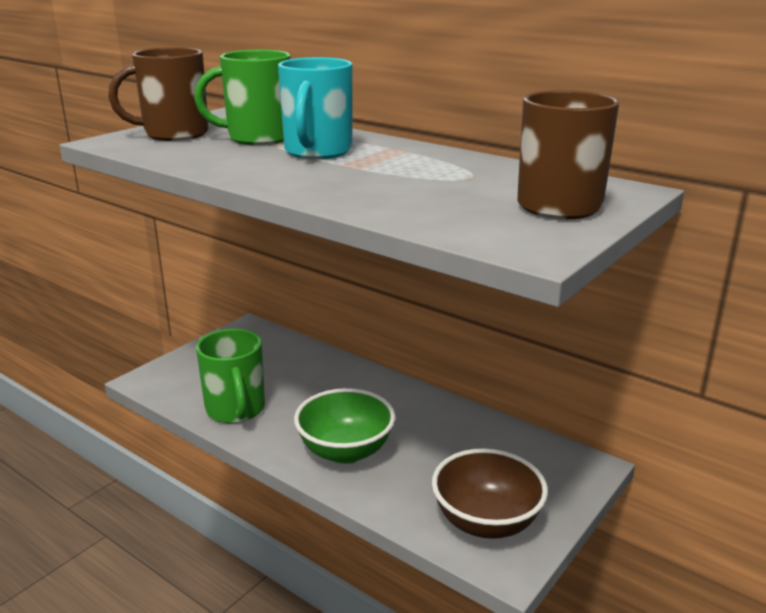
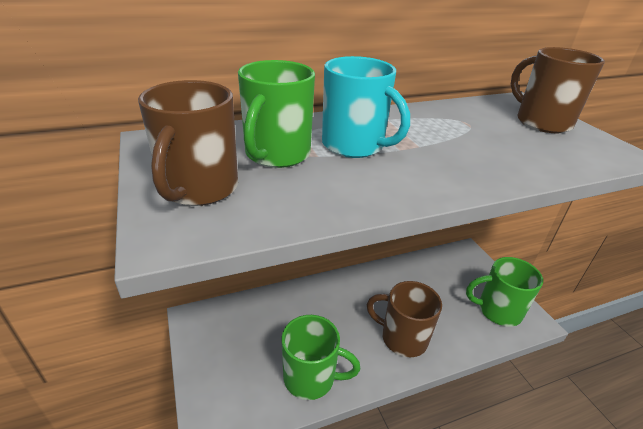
camera: 60 degrees left, 10 degrees up
green bowl [294,388,395,464] -> brown mug [367,281,442,357]
brown bowl [432,448,548,539] -> green mug [466,257,543,327]

